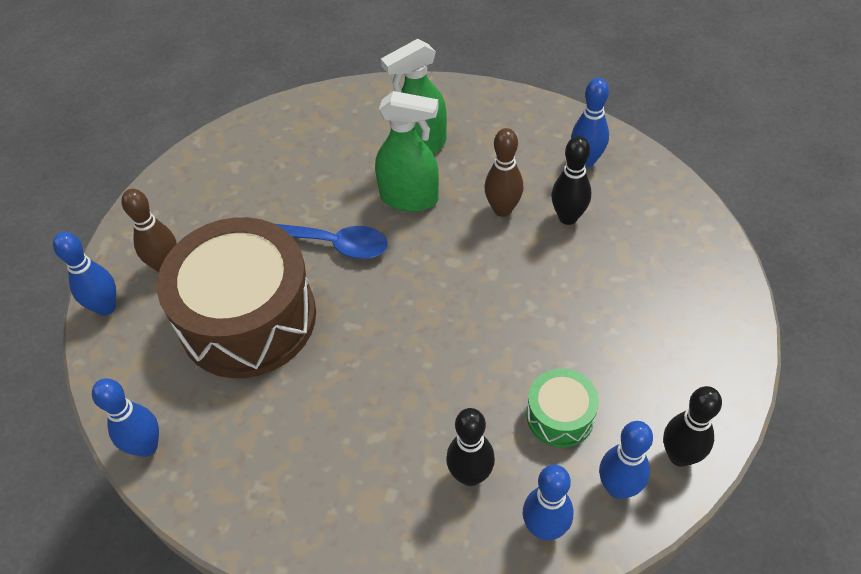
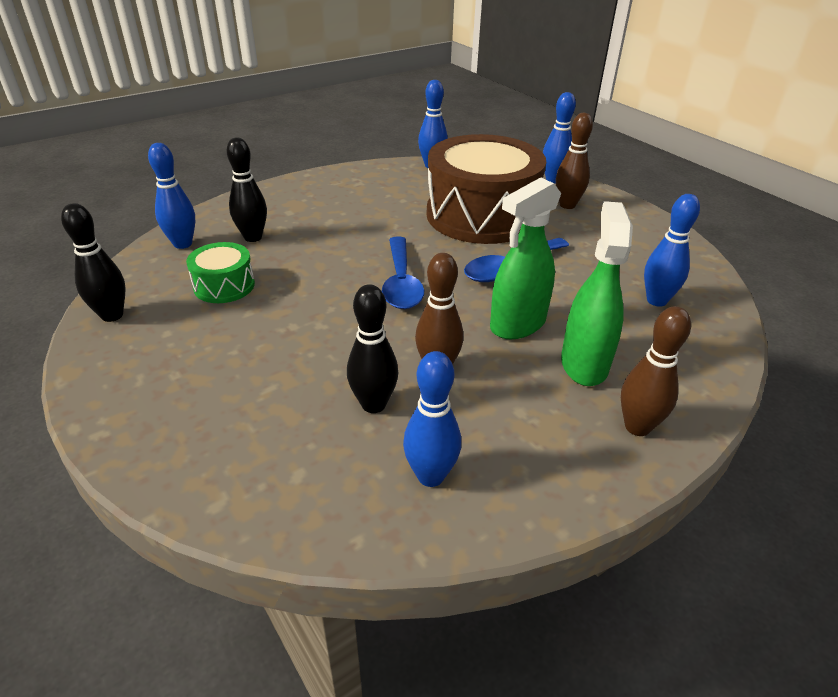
camera: 125 degrees right, 15 degrees down
blue bowling pin [599,421,653,499] -> blue bowling pin moved to [644,194,700,307]
none -> blue spoon [382,237,424,309]
none -> brown bowling pin [621,306,691,436]

